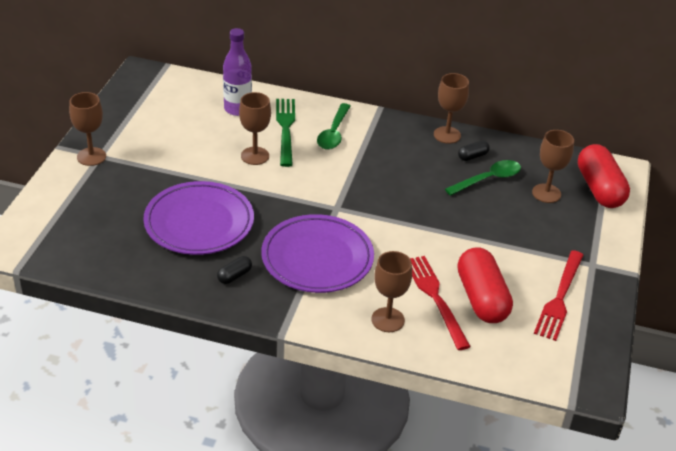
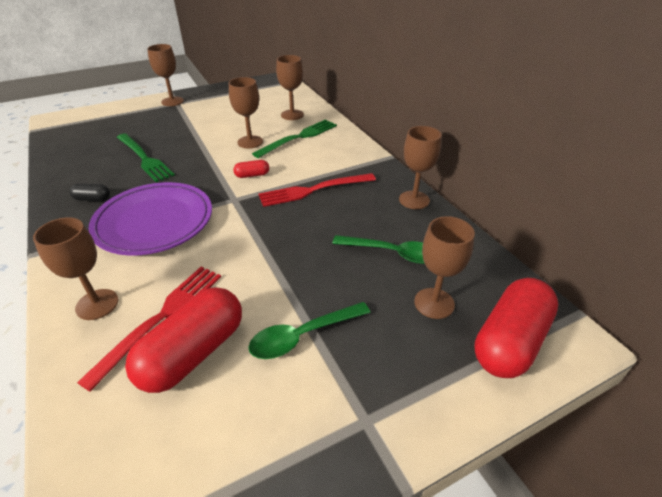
camera: 50 degrees right, 0 degrees up
purple plate [143,181,254,255] -> green fork [117,133,175,182]
purple bottle [223,28,252,116] -> brown goblet [276,55,304,120]
green spoon [317,103,351,150] -> green spoon moved to [249,302,371,359]
black capsule [458,140,490,161] -> none
red fork [534,250,583,341] -> red fork moved to [258,173,376,207]
none -> red capsule [233,160,269,178]

